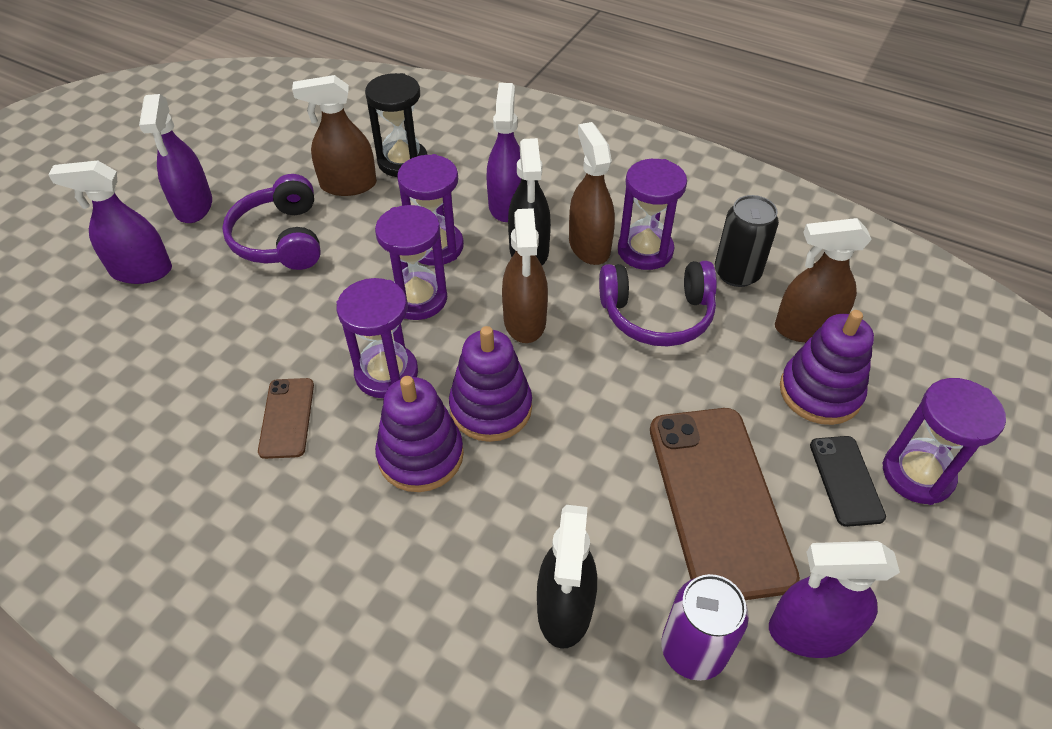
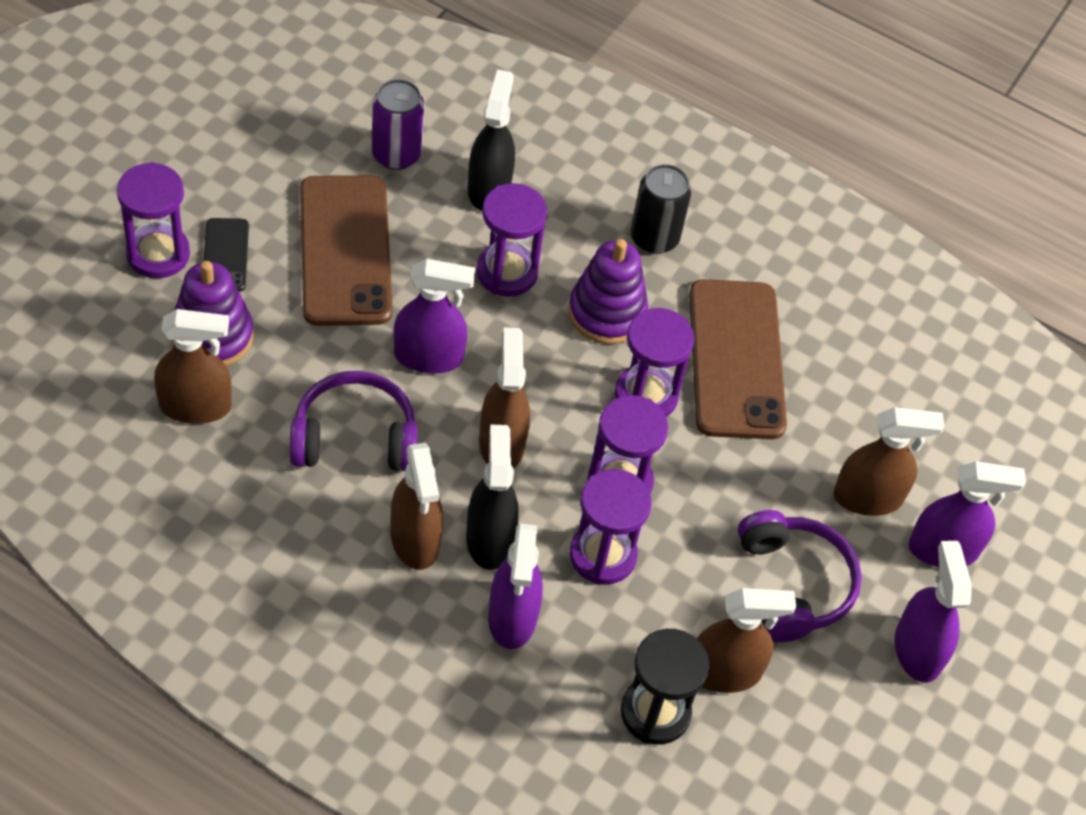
camera: 175 degrees right, 5 degrees up
brown phone [258,378,314,459] -> brown phone [689,279,787,439], size x2.06
purple stacking toy [449,326,532,442] -> none
purple hourglass [618,159,687,270] -> purple hourglass moved to [476,183,547,297]
black can [715,195,779,287] -> black can moved to [630,164,691,254]
purple spray bottle [769,541,900,658] -> purple spray bottle moved to [393,259,475,374]
none -> brown spray bottle [834,407,945,516]

